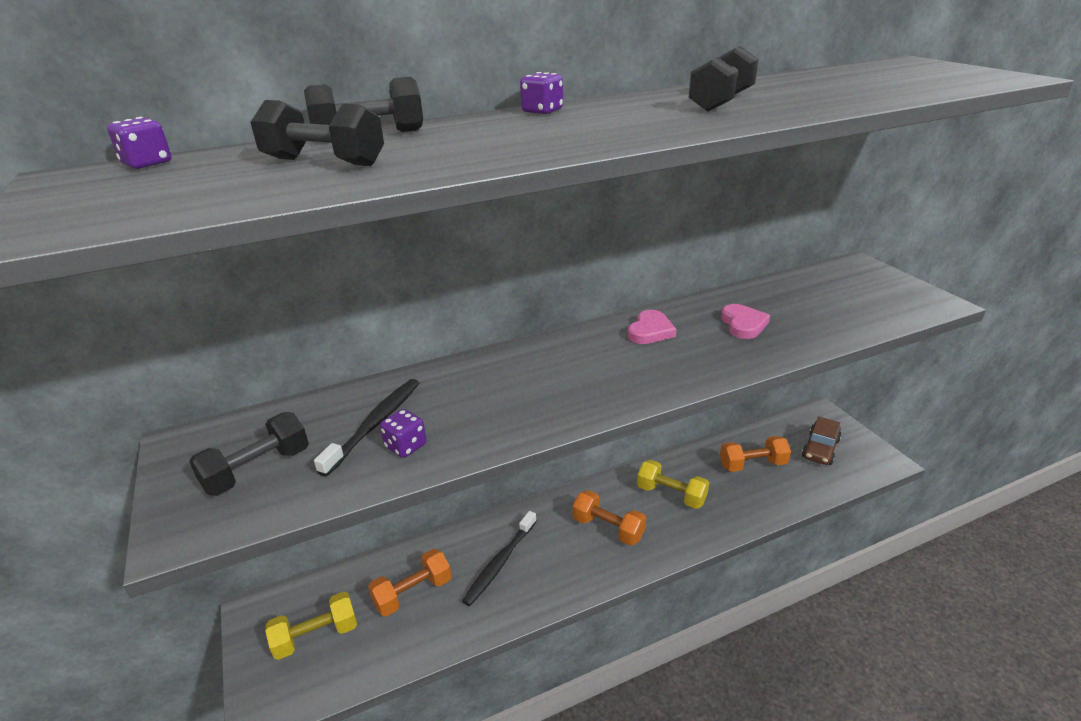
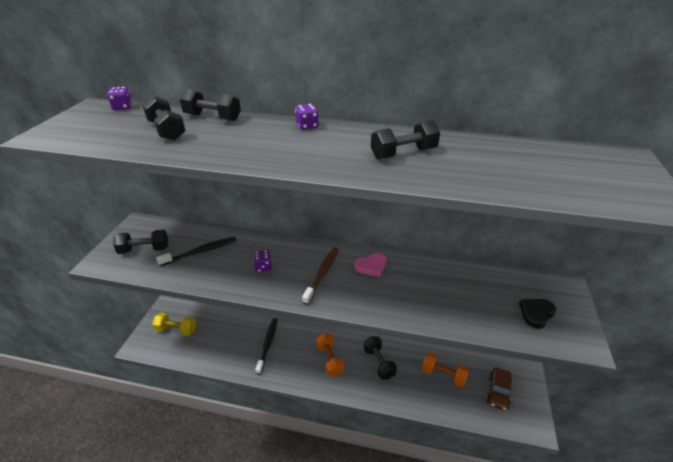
camera: 35 degrees right, 5 degrees up
orange dumbbell [368,549,452,616] -> none
purple dice [380,409,426,458] -> purple dice moved to [253,250,272,273]
black toothbrush [462,511,537,606] -> black toothbrush turned 120 degrees clockwise [255,318,278,375]
yellow dumbbell [637,460,709,509] -> black dumbbell [364,336,397,379]
pink heart [721,304,770,339] -> none
brown car [802,416,842,465] -> brown car turned 45 degrees counterclockwise [487,367,512,411]
none -> brown toothbrush [302,247,339,305]
none -> black heart [519,299,556,329]

